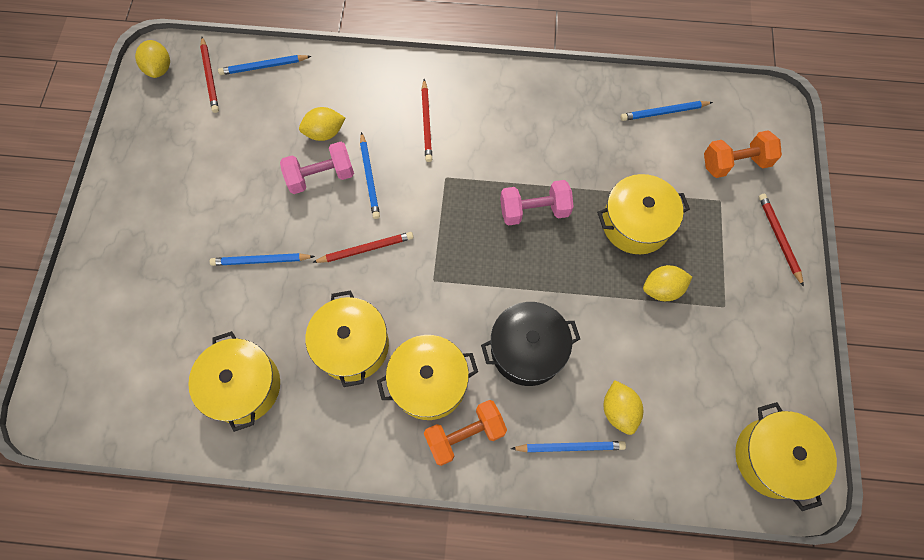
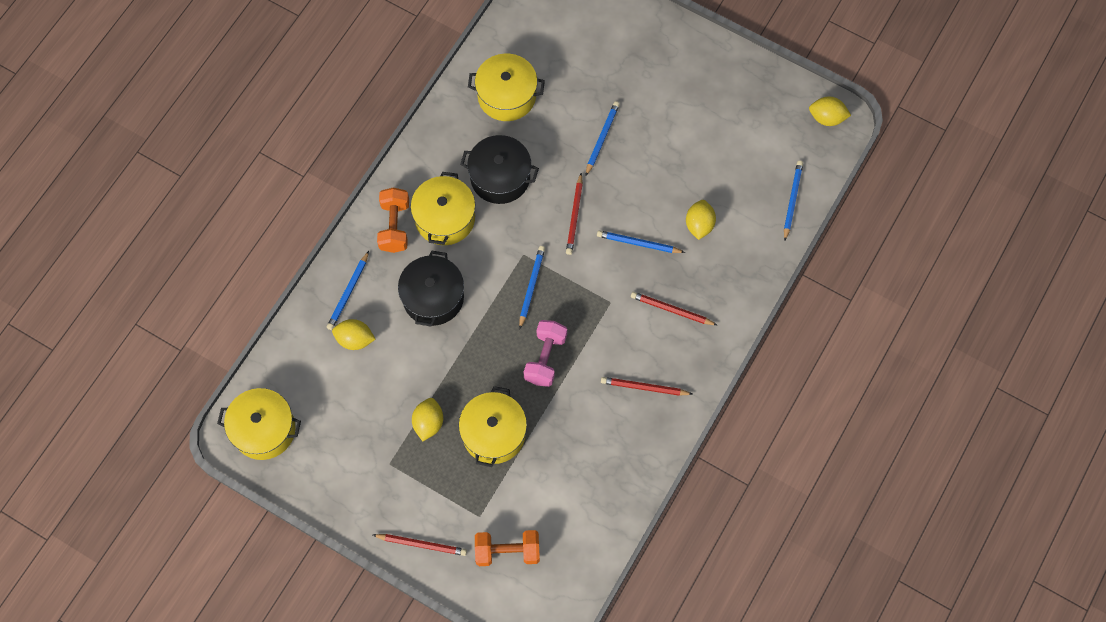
camera: 115 degrees right, 0 degrees up
red pencil [200,37,219,113] -> red pencil moved to [601,377,693,396]
pink dumbbell [280,142,354,194] -> none
yellow pot [305,290,389,387] -> black pot [460,135,539,204]
blue pencil [621,101,713,121] -> blue pencil moved to [519,246,545,328]
orange dumbbell [704,130,782,178] -> orange dumbbell turned 75 degrees clockwise [475,530,540,566]

